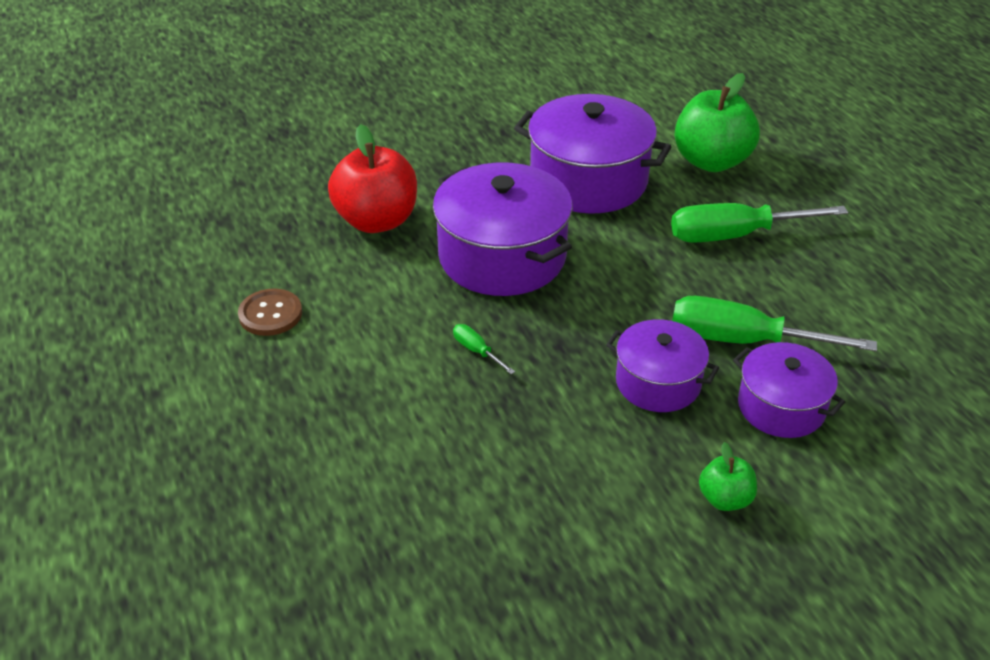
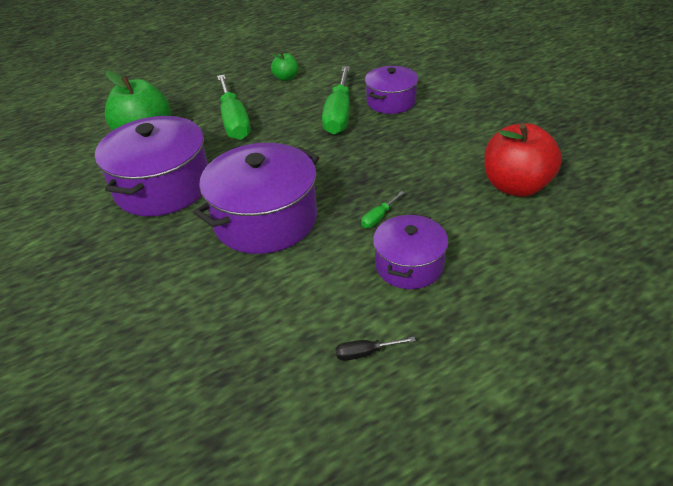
camera: 95 degrees left, 0 degrees up
brown button [238,289,302,336] -> black screwdriver [336,337,416,361]
red apple [328,124,417,233] -> red apple moved to [484,123,562,197]
purple pot [606,319,719,412] -> purple pot moved to [373,214,448,289]
green apple [699,442,757,511] -> green apple moved to [271,52,299,81]

